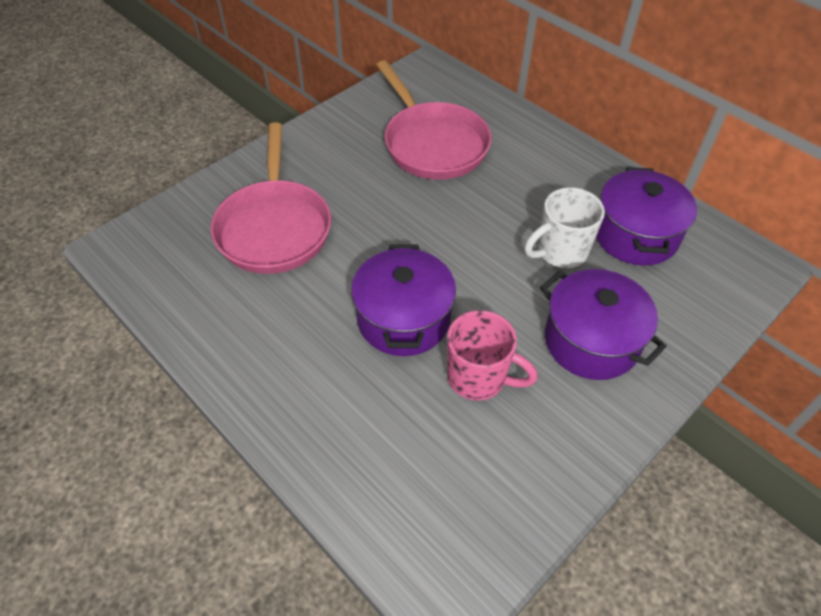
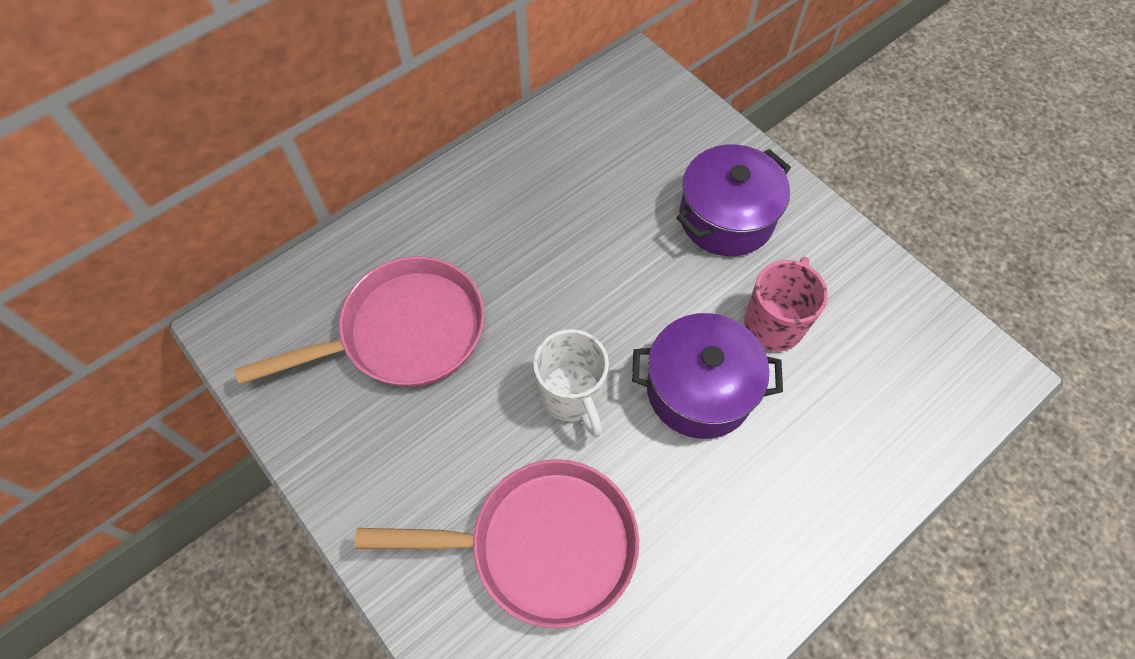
camera: 85 degrees left, 10 degrees up
white mug [525,187,605,268] -> white mug moved to [533,329,609,437]
purple pot [596,167,697,265] -> none

